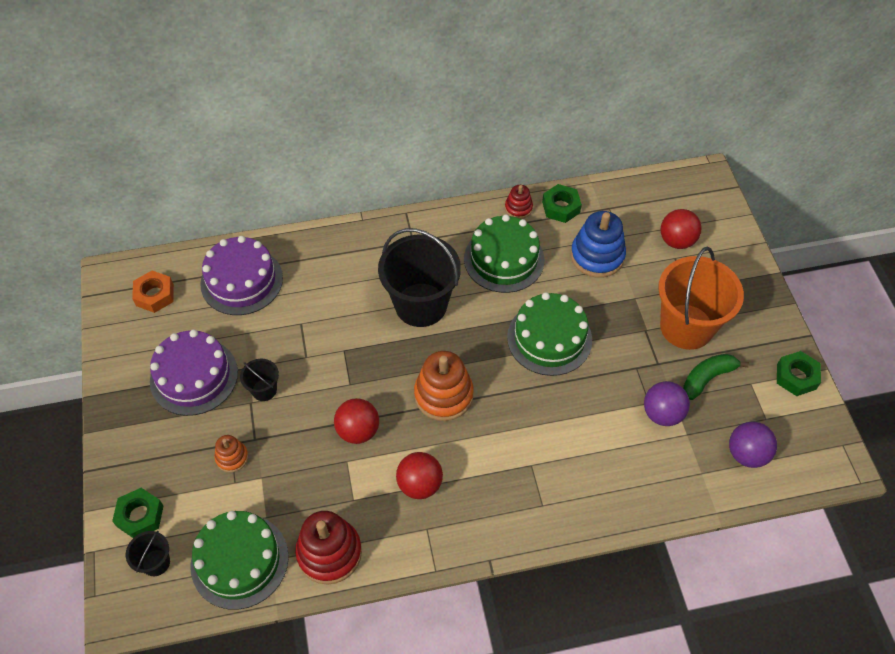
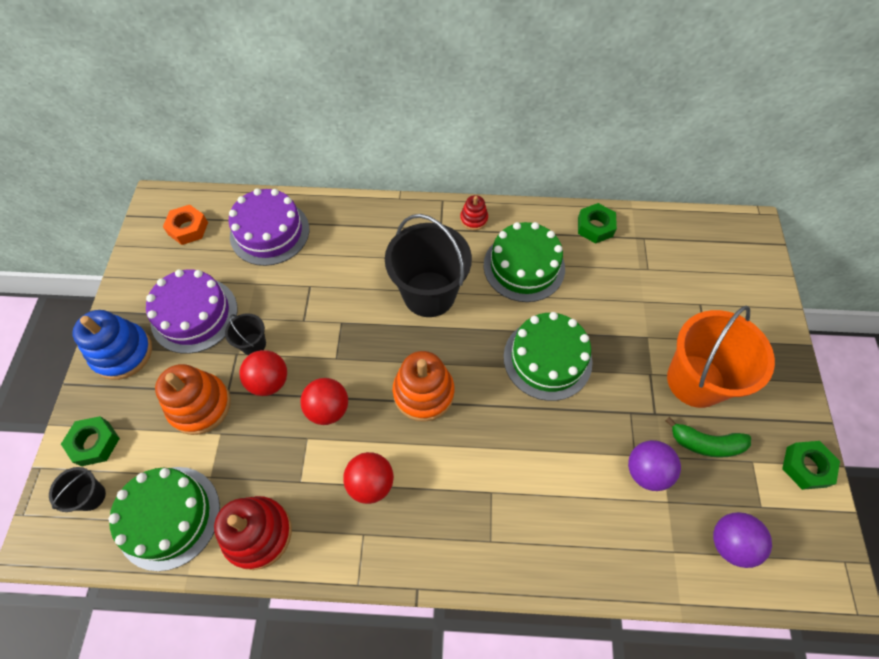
camera: 15 degrees right, 5 degrees up
orange stacking toy [214,435,248,473] -> orange stacking toy [155,364,231,435], size x1.88
red stacking toy [505,185,533,219] -> red stacking toy moved to [460,195,488,230]
blue stacking toy [571,211,626,278] -> blue stacking toy moved to [72,310,152,380]
red ball [661,209,702,249] -> red ball moved to [239,350,287,396]
green banana [683,354,749,400] -> green banana turned 150 degrees counterclockwise [665,417,751,458]

